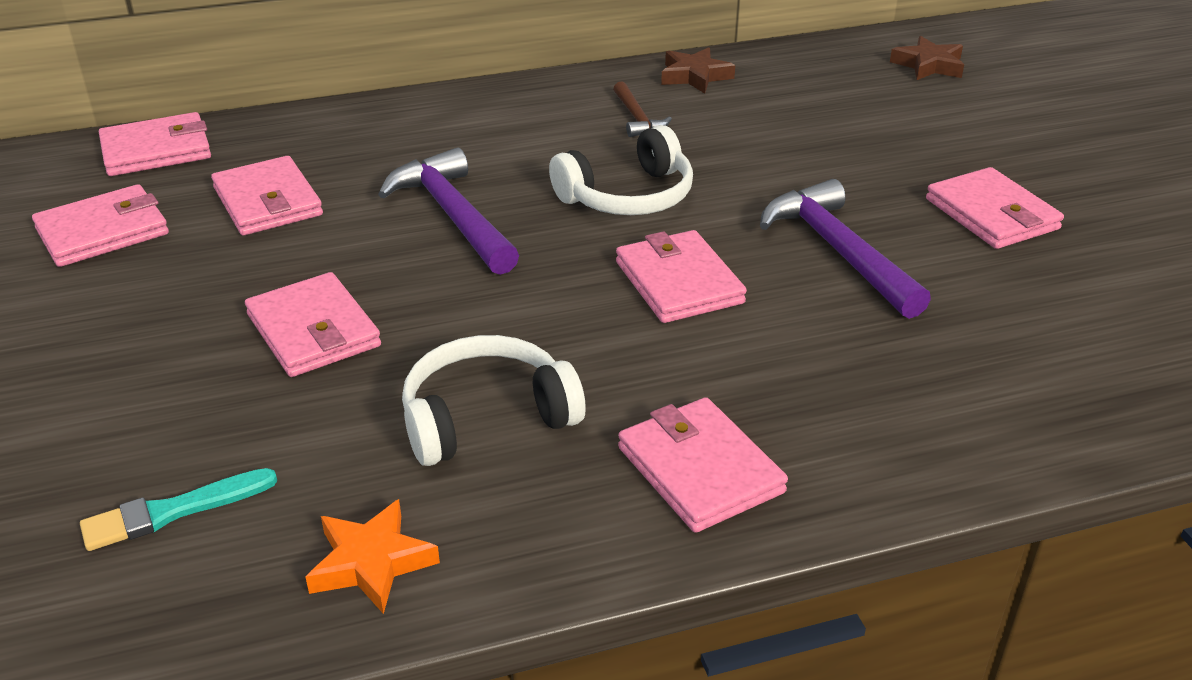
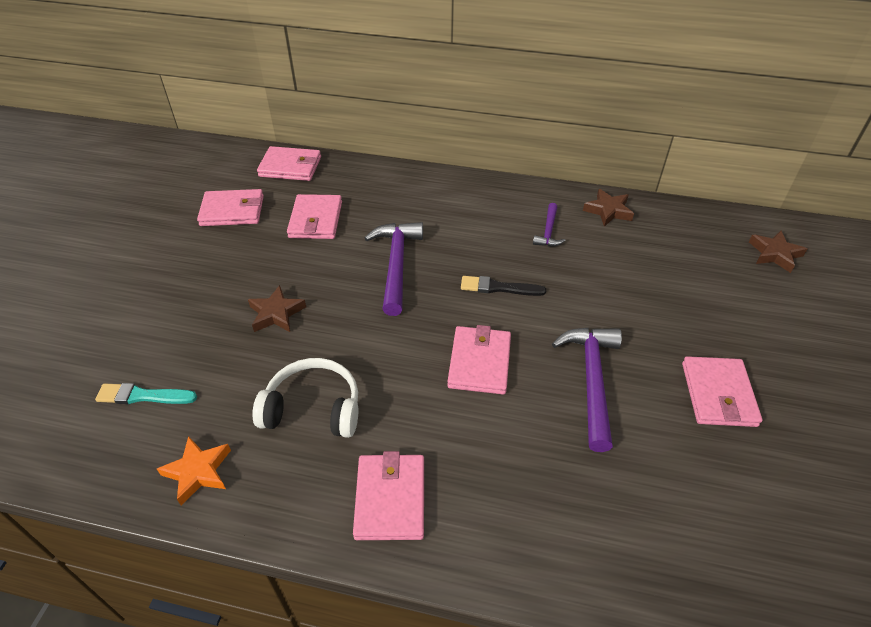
camera: 30 degrees right, 10 degrees up
pink wallet [245,272,381,377] -> brown star [248,285,306,332]
white headphones [549,125,693,215] -> black brush [461,276,546,296]
brown hammer [613,82,672,137] -> purple hammer [533,203,565,247]

